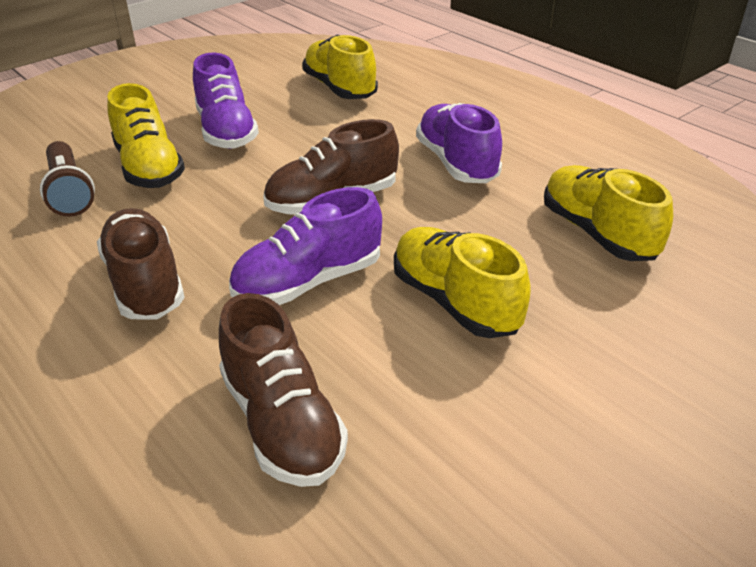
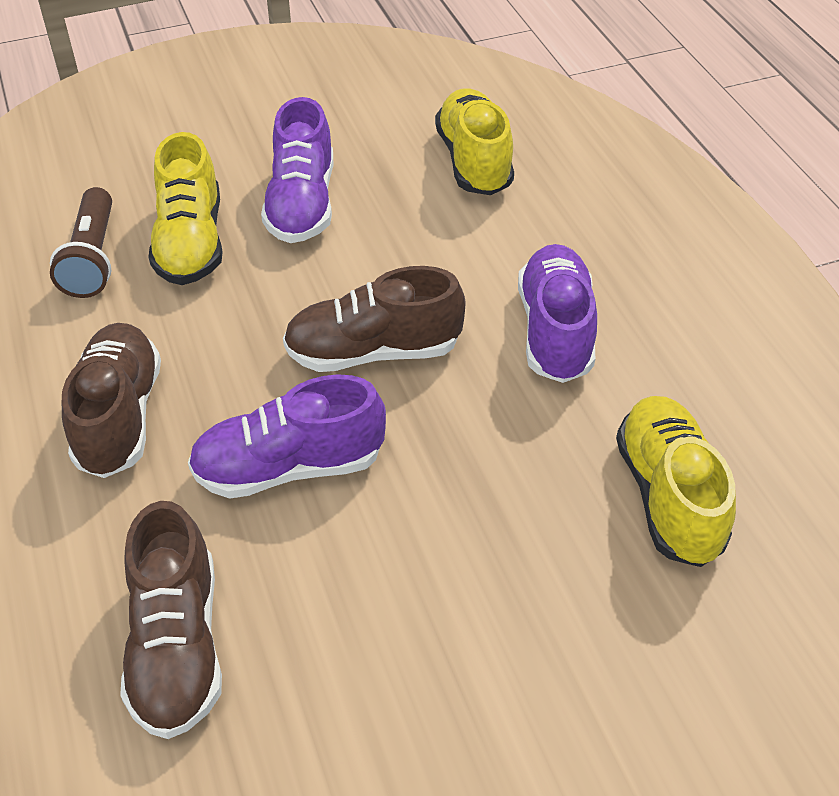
camera: 20 degrees right, 10 degrees up
yellow shoe [394,227,531,338] -> none

